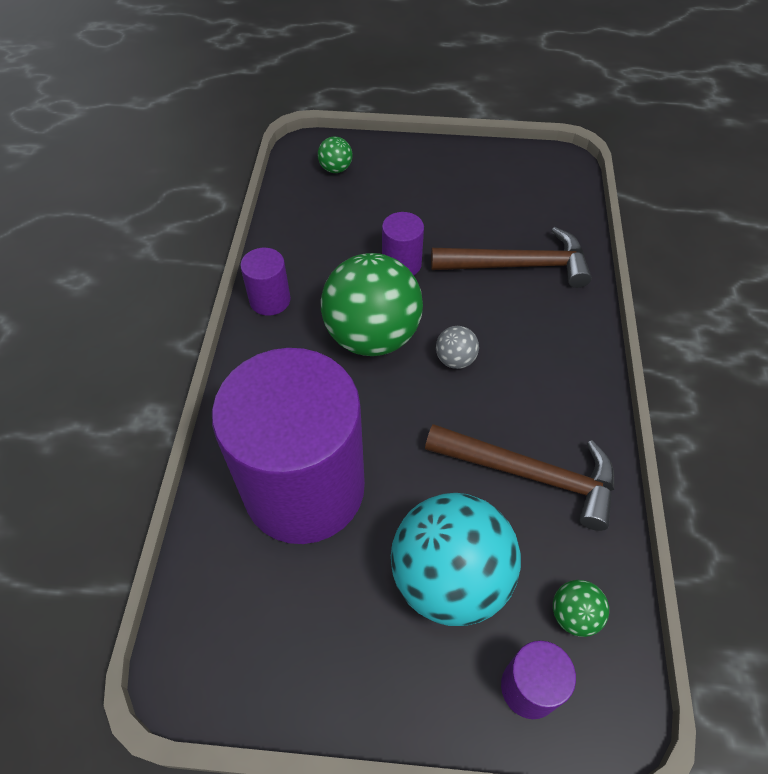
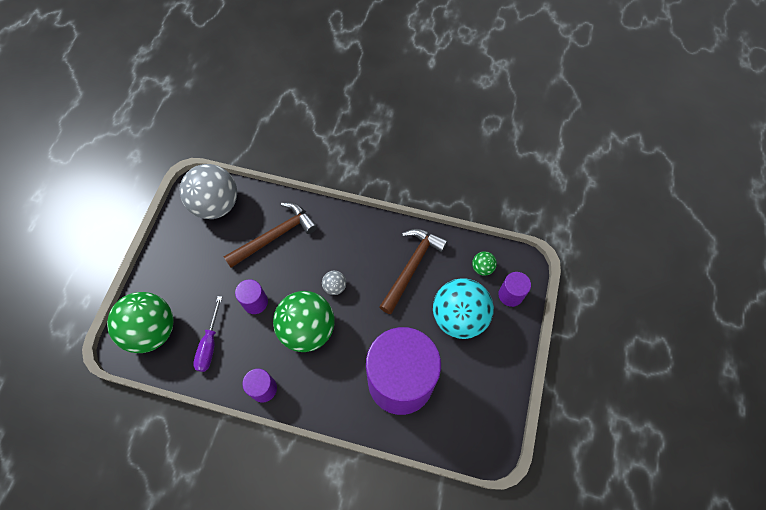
camera: 80 degrees left, 10 degrees up
green ball [318,136,352,173] -> green ball [107,292,174,353], size x2.34
brown hammer [431,227,592,288] -> brown hammer turned 45 degrees clockwise [224,203,317,268]
none -> grey ball [180,164,237,219]
none -> purple screwdriver [193,296,222,372]

